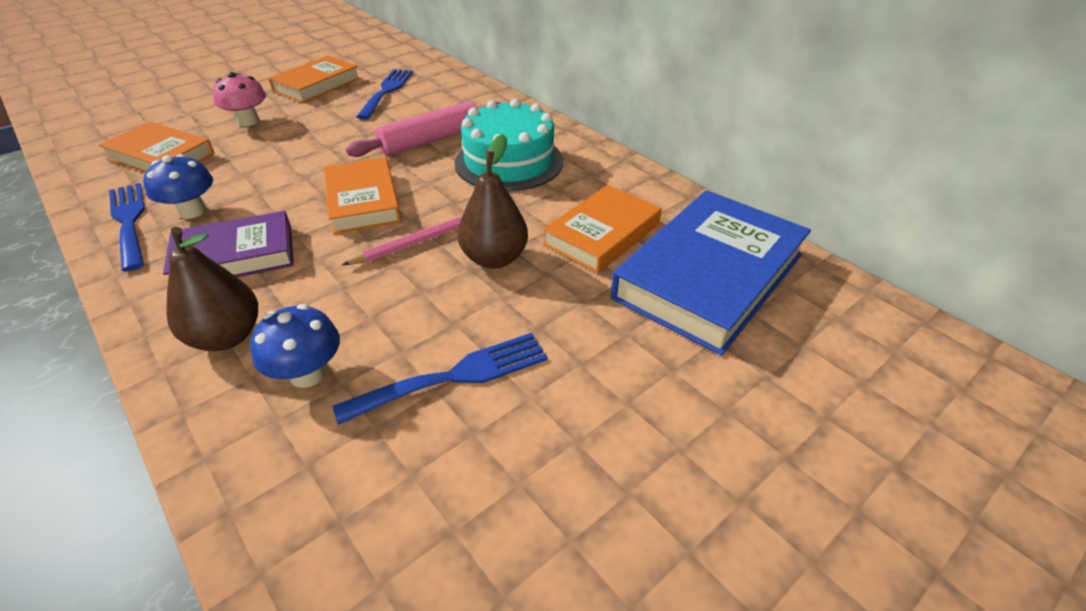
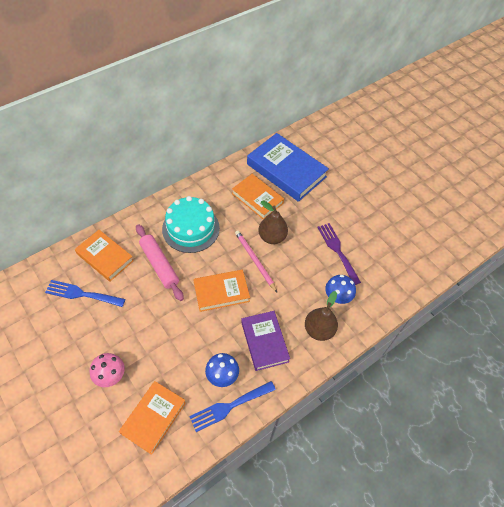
camera: 90 degrees left, 15 degrees up
orange book [269,56,360,103] -> orange book moved to [75,230,134,282]
blue fork [333,333,548,425] -> purple fork [317,223,361,285]

